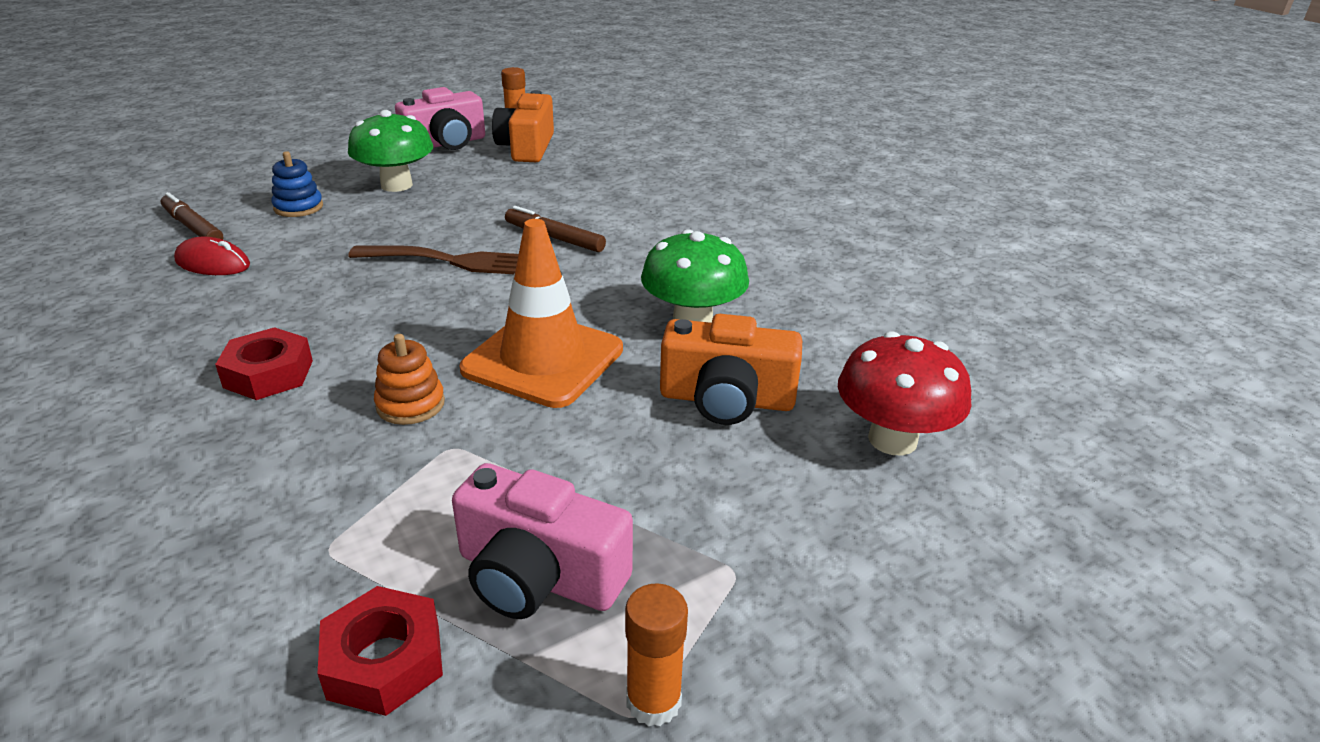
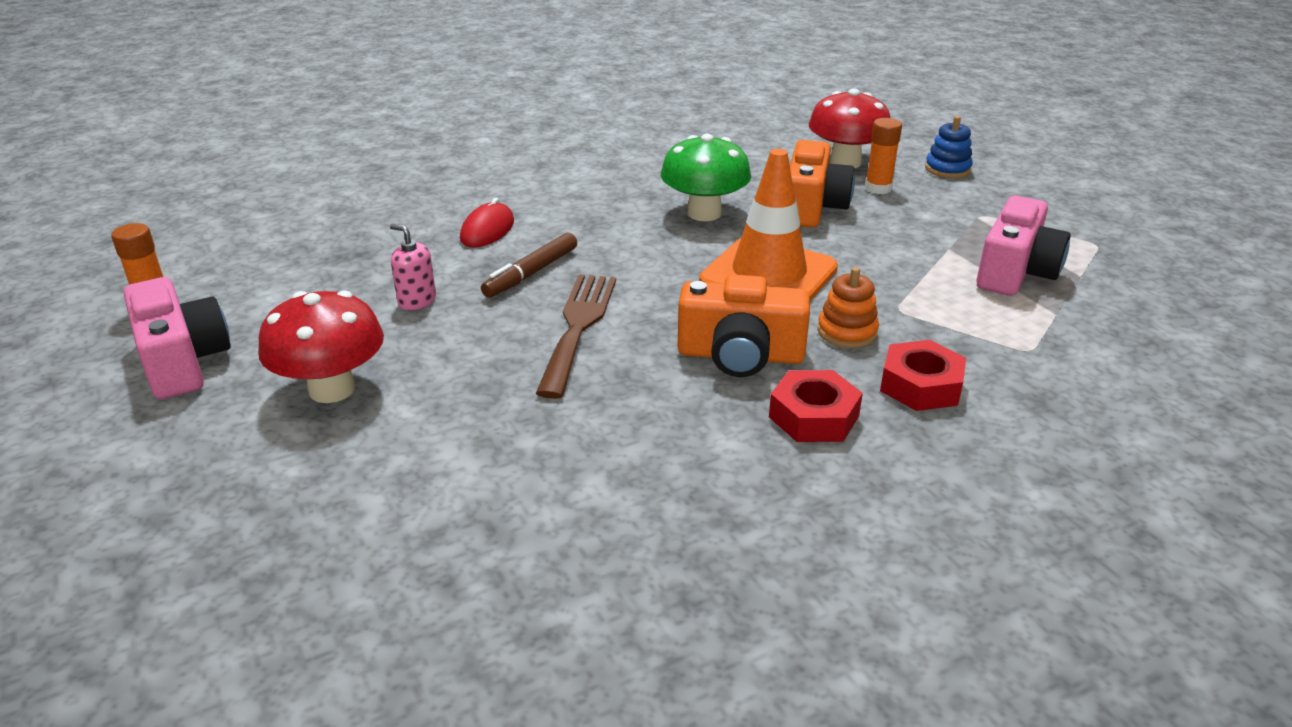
camera: 85 degrees left, 0 degrees up
brown marker [161,192,223,240] -> none
red mouse [174,237,250,275] -> red mouse moved to [460,198,514,248]
blue stacking toy [271,151,323,217] -> blue stacking toy moved to [925,116,973,178]
red nut [318,586,443,716] -> red nut moved to [880,340,966,411]
green mushroom [348,110,433,192] -> red mushroom [258,291,384,403]
orange camera [492,90,554,162] -> orange camera moved to [678,274,810,377]
orange glue stick [625,583,688,726] -> orange glue stick moved to [865,118,902,194]
none -> pink soap dispenser [390,224,436,310]

